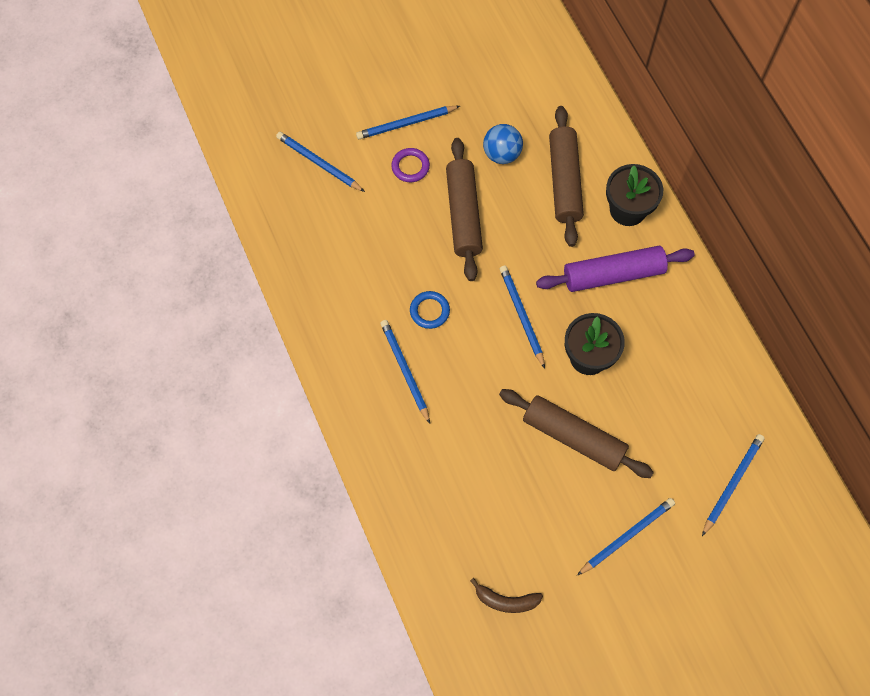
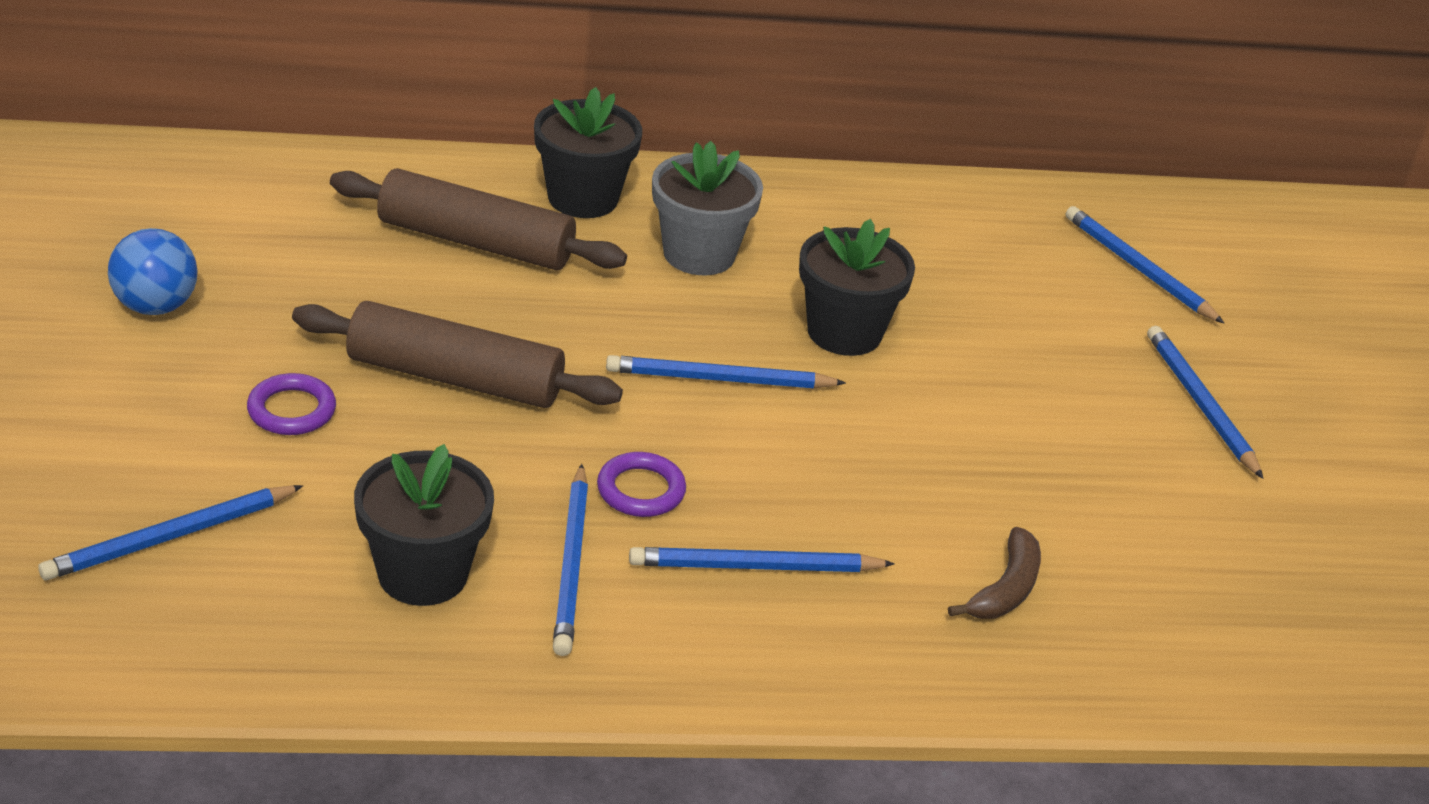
camera: 75 degrees left, 30 degrees down
blue pencil [356,106,460,139] -> blue pencil moved to [553,464,588,656]
blue ring [410,291,450,329] -> purple ring [597,452,686,517]
brown banana [470,578,543,613] -> brown banana moved to [948,527,1041,619]
blue ball [483,124,523,164] -> blue ball moved to [108,228,198,315]
brown rolling pin [499,389,654,478] -> none
purple rolling pin [536,246,695,292] -> grey flower pot [652,141,763,275]
none -> black flower pot [354,444,494,606]

